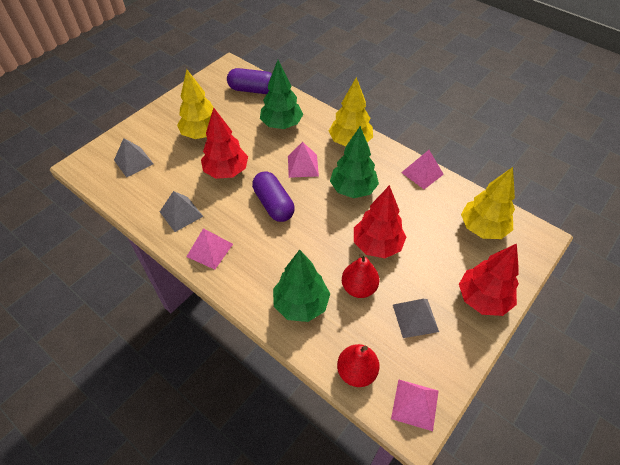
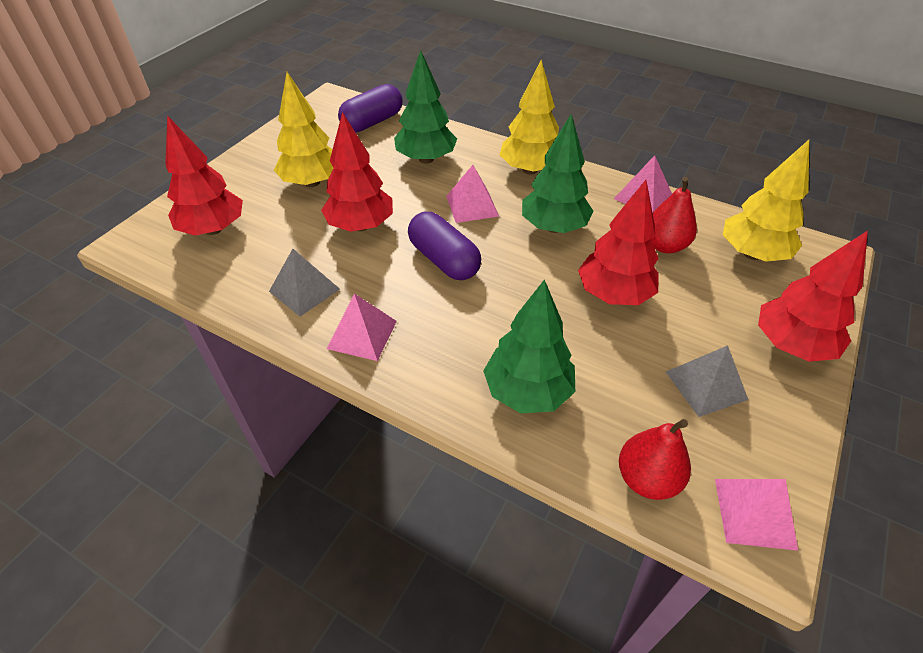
camera: 10 degrees left, 5 degrees down
grey pyramid [114,138,153,178] -> red tree [165,115,243,236]
purple capsule [227,68,272,94] -> purple capsule turned 45 degrees counterclockwise [338,84,403,132]
red pear [342,253,379,298] -> red pear moved to [651,177,697,253]

